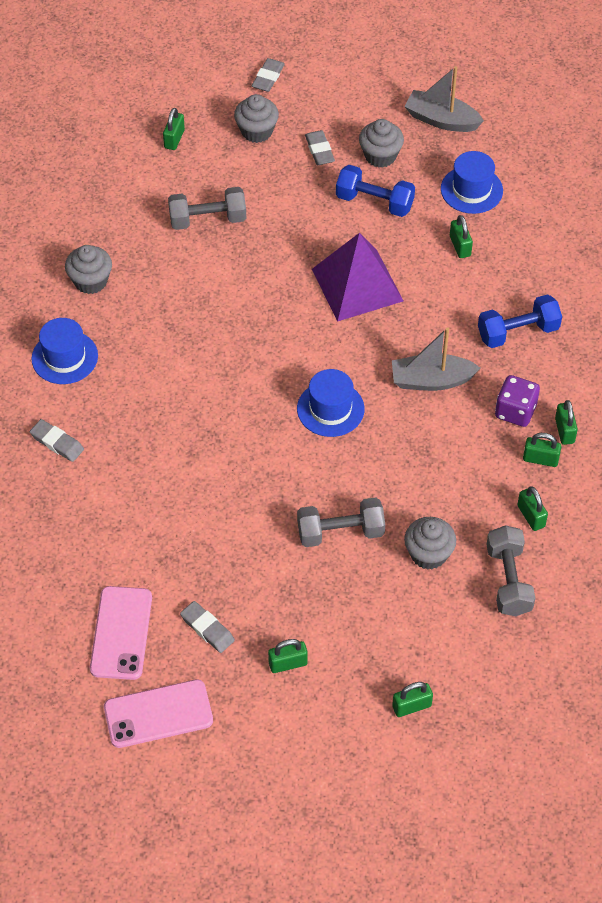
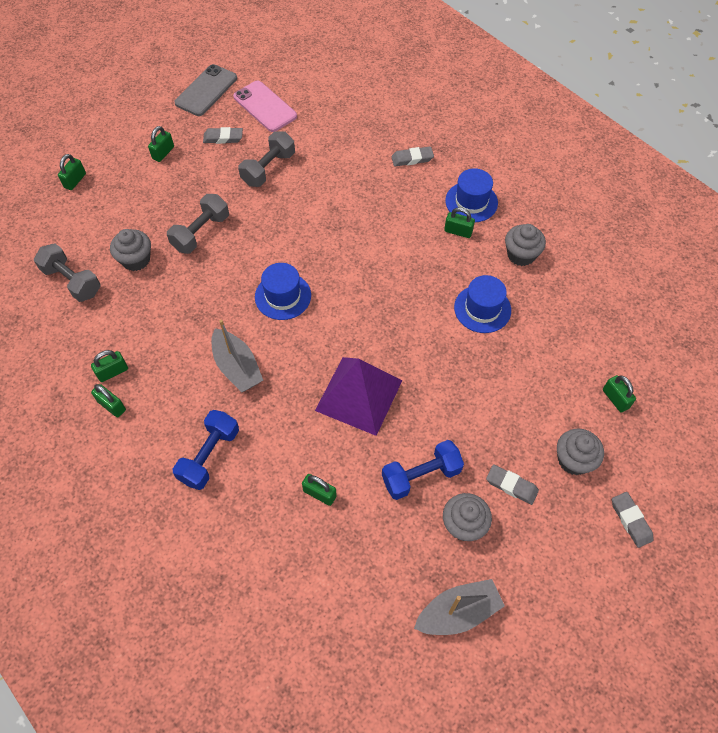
camera: 135 degrees right, 5 degrees up
pink phone [104,679,213,748] -> grey phone [175,64,237,116]
grey dumbbell [168,187,246,230] -> grey dumbbell moved to [238,131,295,187]
grey boat [392,327,480,391] -> grey boat turned 105 degrees clockwise [211,320,263,392]
blue hat [441,151,503,214] -> blue hat moved to [454,275,511,333]
purple dice [495,375,540,427] -> none
green padlock [517,486,548,531] -> green padlock moved to [444,207,475,238]

